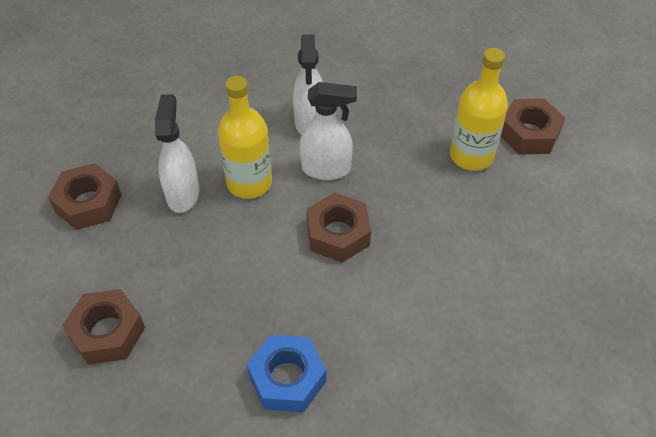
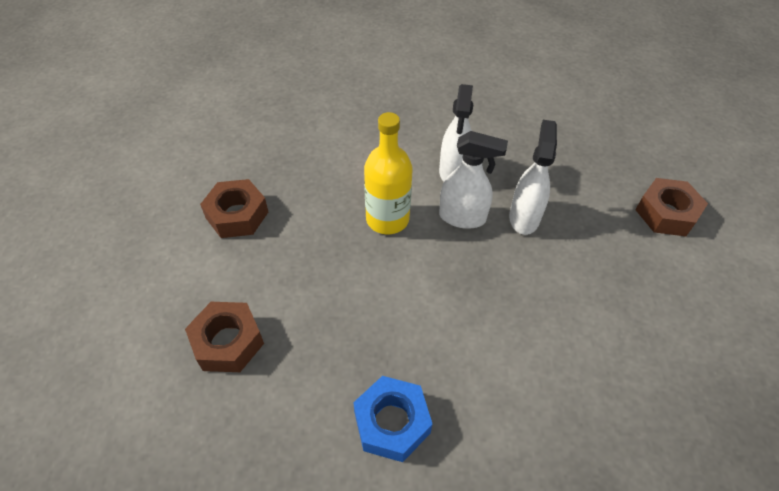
camera: 10 degrees right, 0 degrees up
white spray bottle [155,94,199,213] -> white spray bottle moved to [509,120,557,235]
brown nut [307,193,371,263] -> none
yellow bottle [450,48,508,171] -> none

